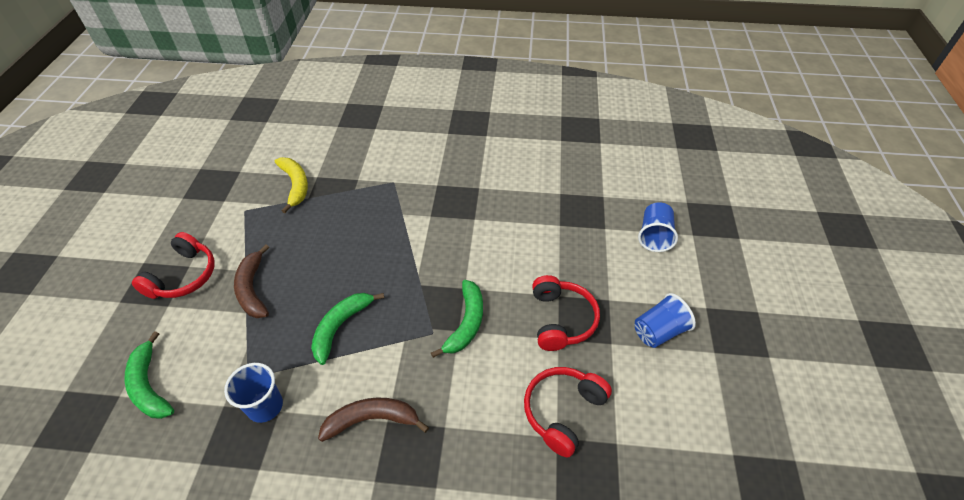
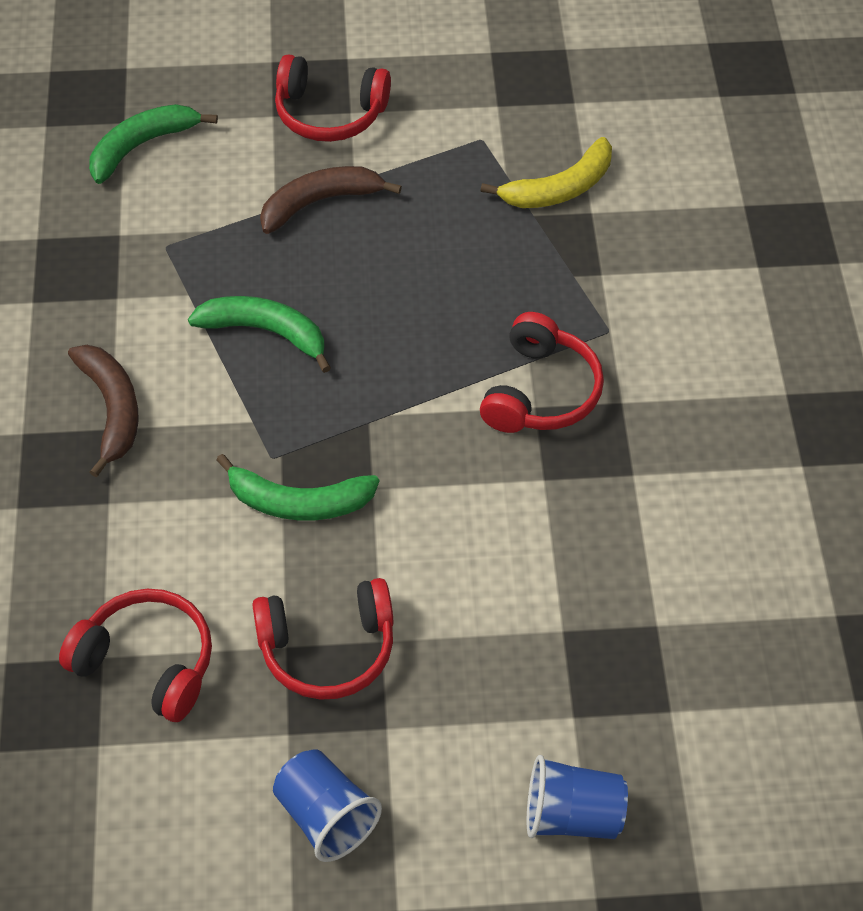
camera: 80 degrees right, 5 degrees up
blue cup [224,363,283,423] -> none
none -> red headphones [480,312,604,433]

